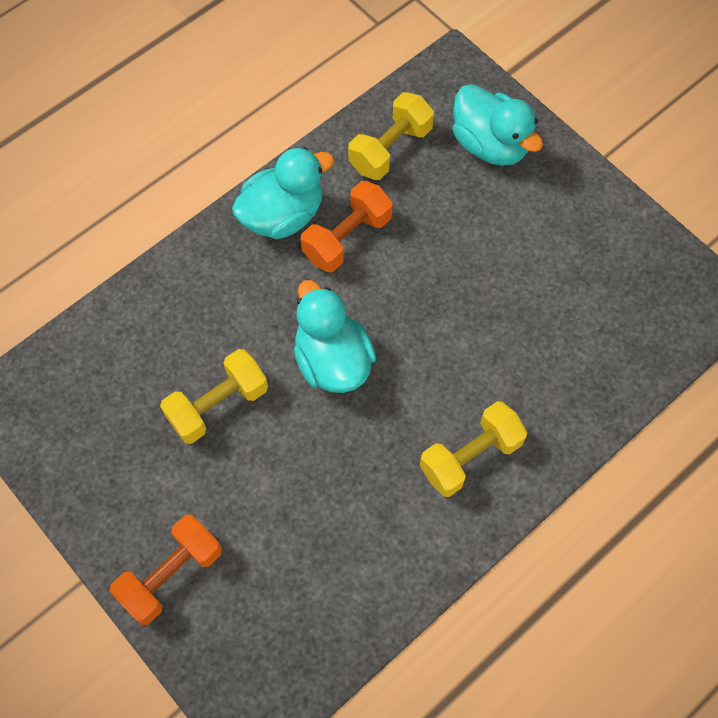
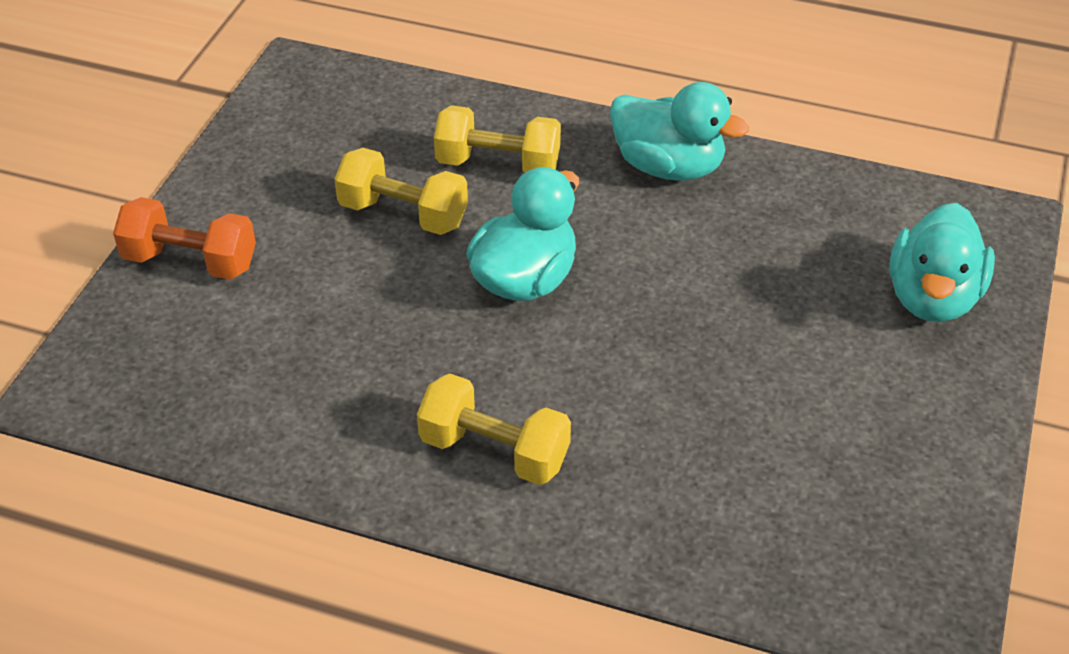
camera: 60 degrees right, 20 degrees down
orange dumbbell [301,181,393,272] -> none
yellow dumbbell [348,92,434,180] -> yellow dumbbell moved to [434,105,561,172]

